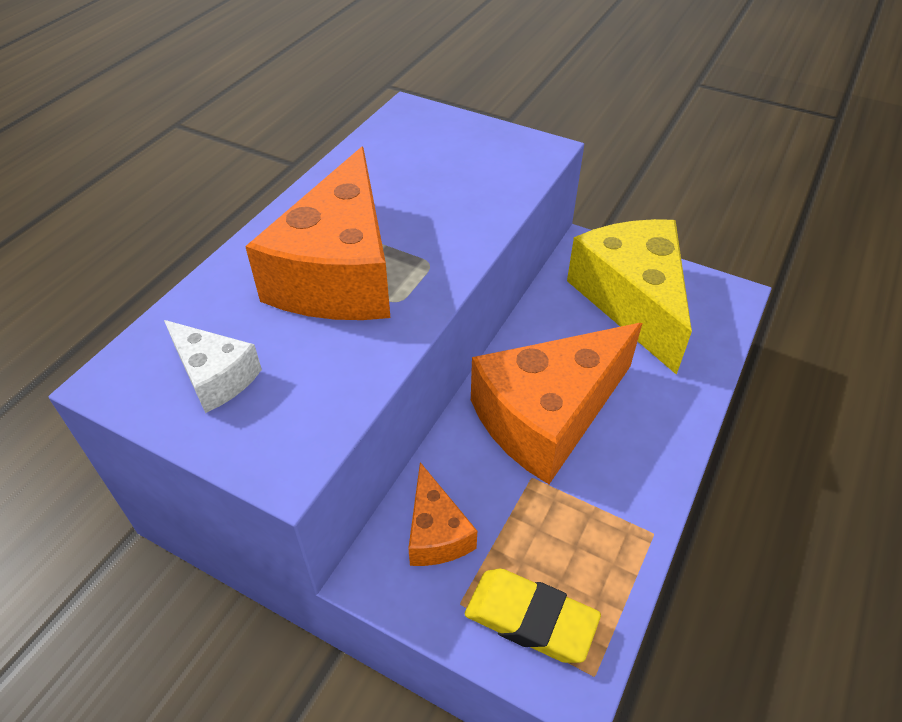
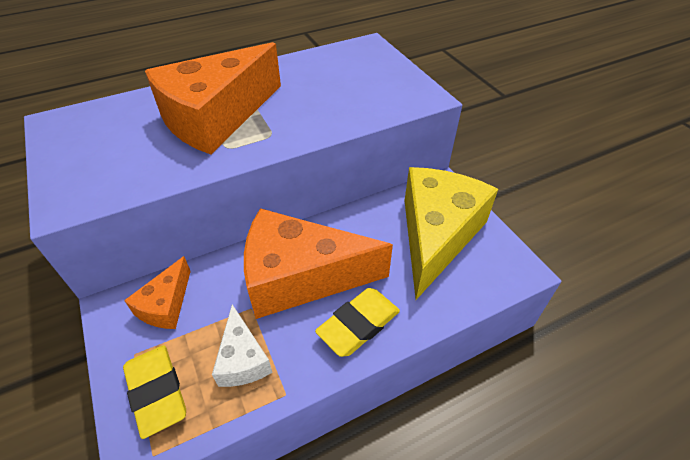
camera: 35 degrees right, 0 degrees up
white cheese [164,320,262,413] -> white cheese moved to [212,304,273,387]
none -> yellow eraser [315,288,400,357]

